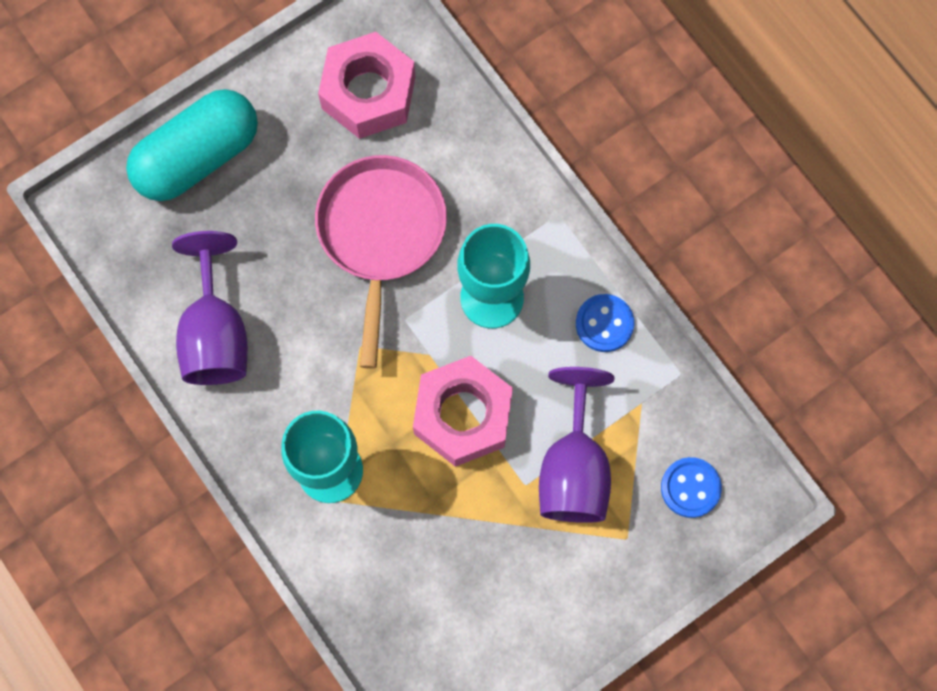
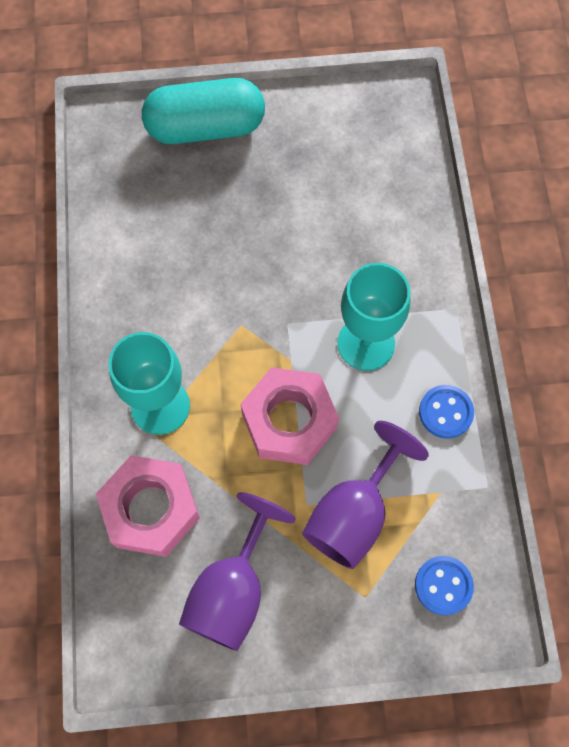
camera: 30 degrees right, 5 degrees down
purple goblet [172,231,248,385] -> purple goblet moved to [179,492,296,651]
pink pan [315,155,447,369] -> none
pink nut [318,32,416,139] -> pink nut moved to [96,455,200,557]

